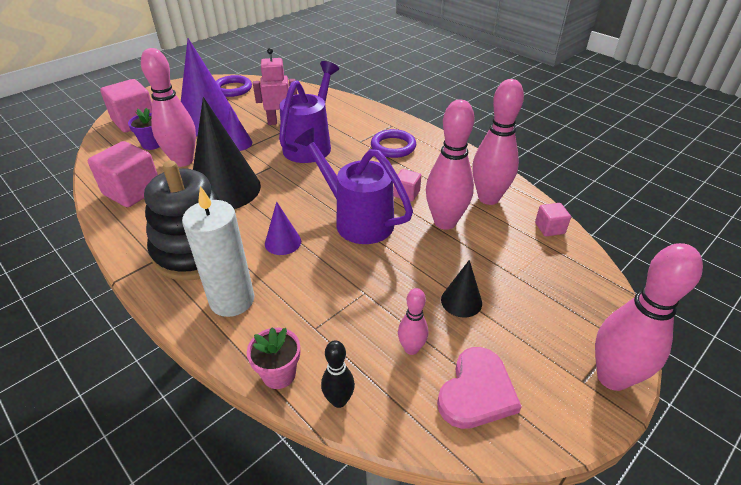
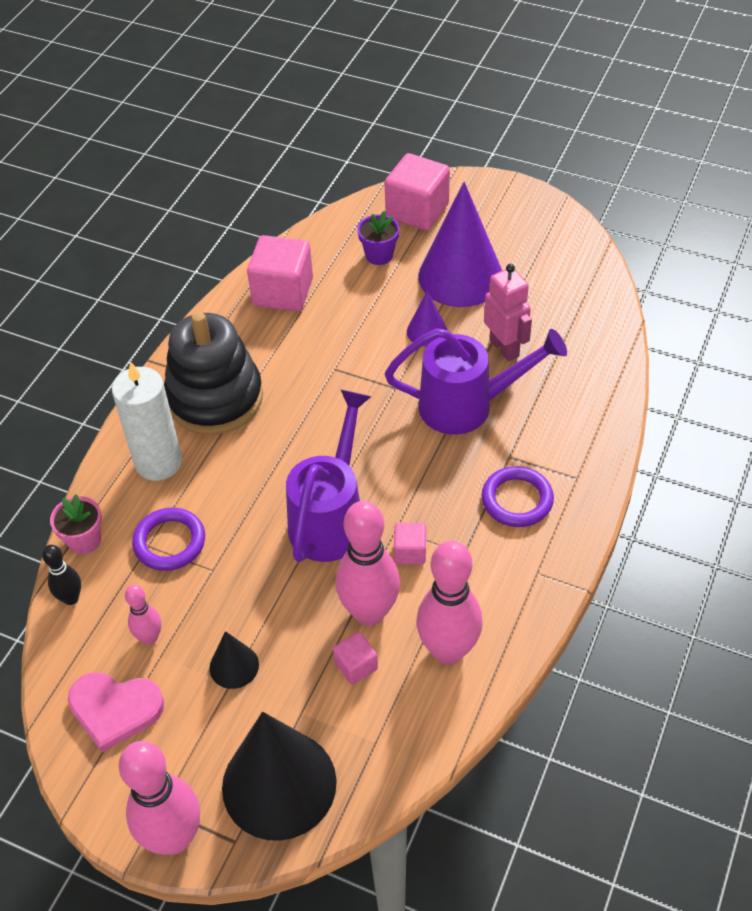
camera: 70 degrees right, 10 degrees up
pink bowling pin [141,48,196,167] -> none
black cone [193,97,261,209] -> black cone moved to [222,712,337,841]
purple ring [216,75,252,97] -> purple ring moved to [132,507,205,571]
purple cone [265,202,301,255] -> none
pink cube [535,203,571,236] -> pink cube moved to [333,632,378,685]

